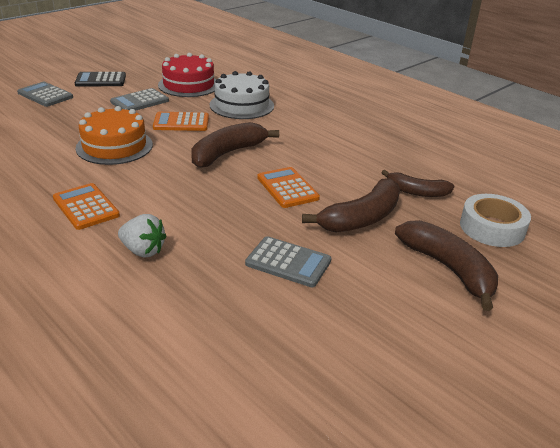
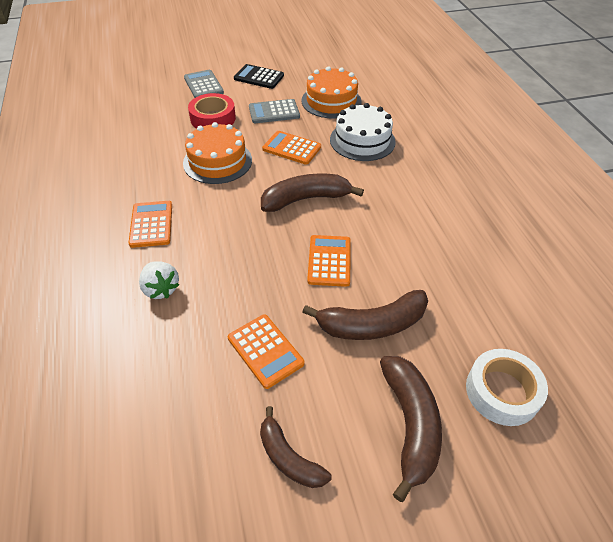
camera: 30 degrees right, 15 degrees up
red cake [158,53,216,97] -> orange cake [301,66,362,119]
grey calculator [245,236,331,287] -> orange calculator [228,314,305,389]
brown banana [381,170,454,197] -> brown banana moved to [260,406,331,488]
none -> red tape [188,93,236,129]

